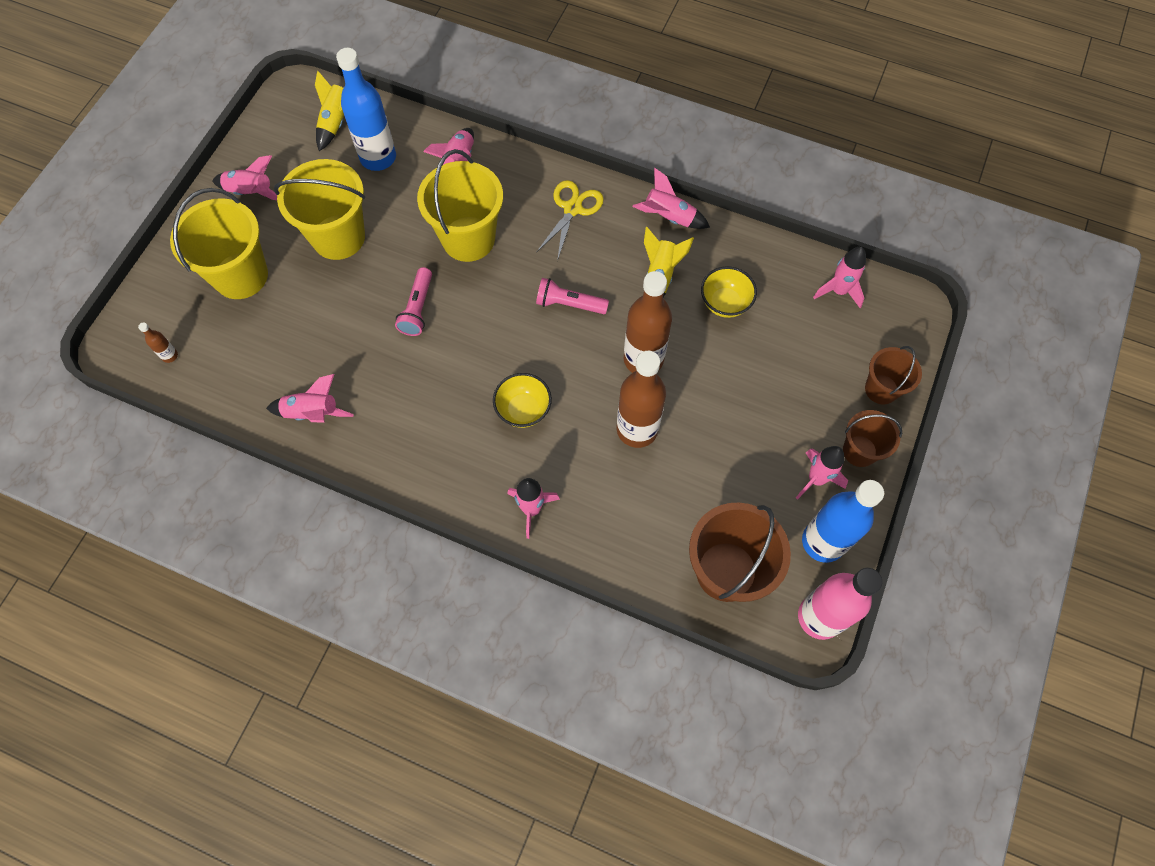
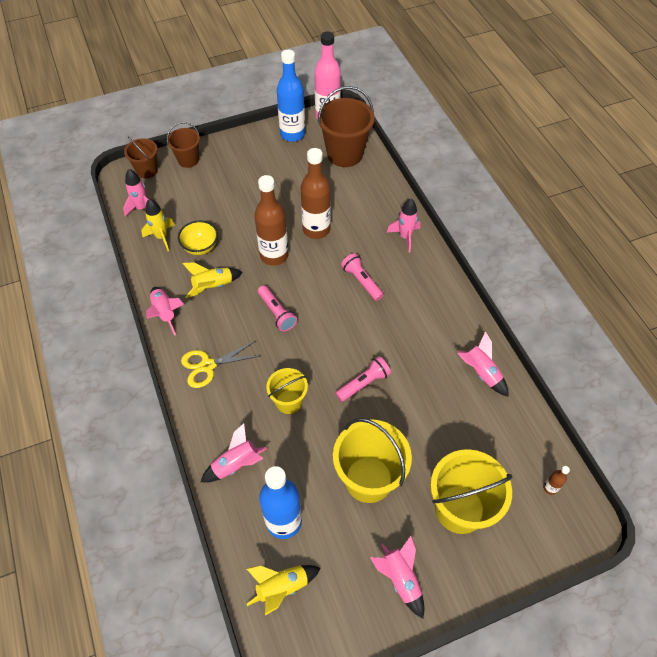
camera: 135 degrees left, 10 degrees down
yellow bucket [417,149,503,262] -> yellow bucket [267,368,308,414], size x0.58
yellow bowl [493,373,552,428] -> pink flashlight [341,253,384,301]
pink rocket [796,446,848,500] -> none
brown bucket [843,410,902,467] -> brown bucket moved to [124,136,158,179]
none -> yellow rocket [141,199,175,251]

